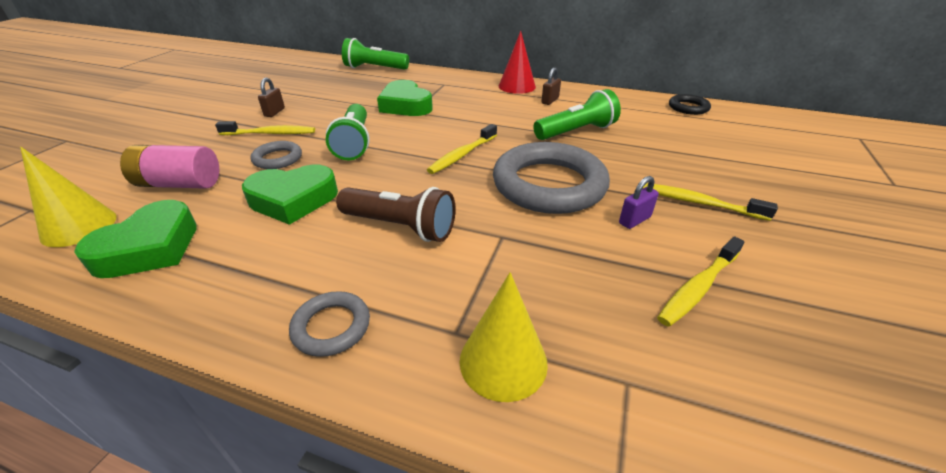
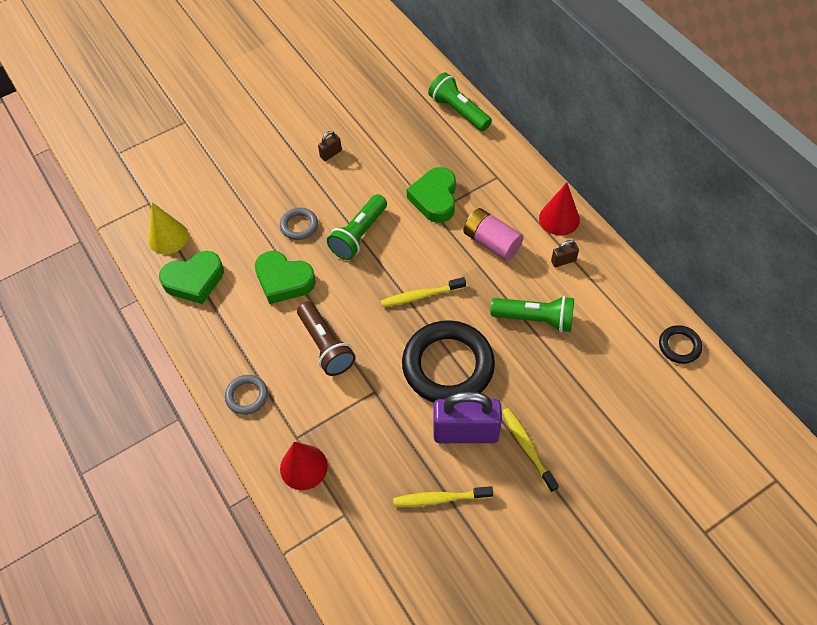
camera: 40 degrees right, 20 degrees up
pink battery [120,145,219,189] -> pink battery moved to [463,208,524,261]
yellow toothbrush [215,121,315,135] -> none
yellow cone [460,272,548,402] -> red cone [280,442,328,490]
grey ring [493,142,610,214] -> black ring [402,320,495,403]
purple padlock [619,176,659,229] -> purple padlock [433,391,502,443], size x2.33

